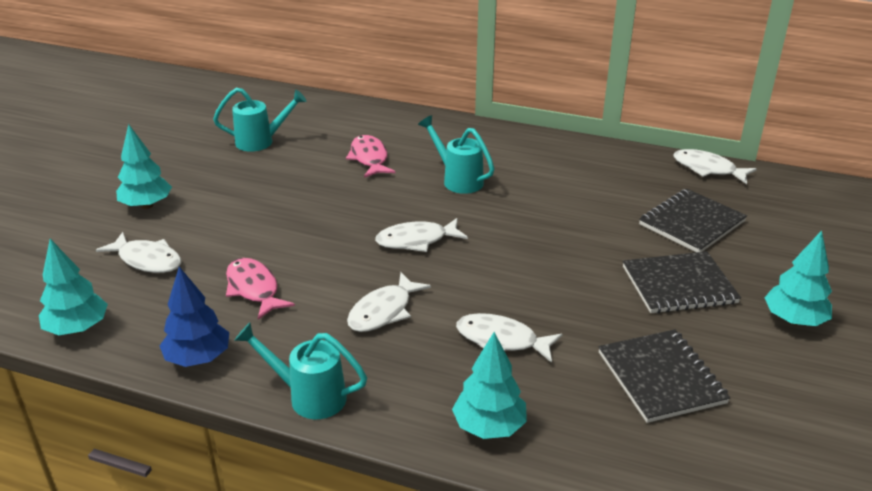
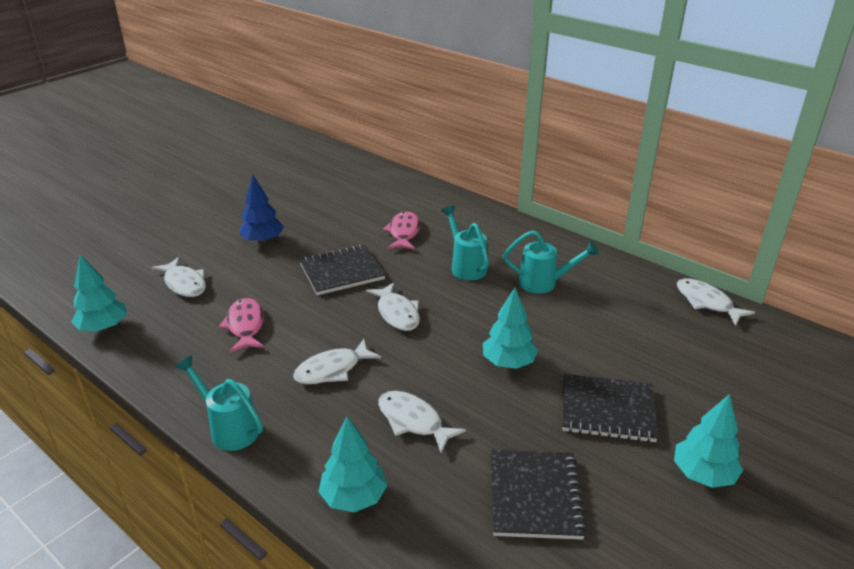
camera: 20 degrees right, 0 degrees up
turquoise tree [116,124,172,209] -> turquoise tree moved to [483,288,538,369]
blue tree [160,267,229,367] -> blue tree moved to [239,175,284,244]
turquoise watering can [213,88,306,152] -> turquoise watering can moved to [503,230,599,294]
white fish [375,218,468,252] -> white fish turned 120 degrees counterclockwise [366,282,420,331]
black notebook [639,189,747,252] -> black notebook moved to [300,245,385,295]

